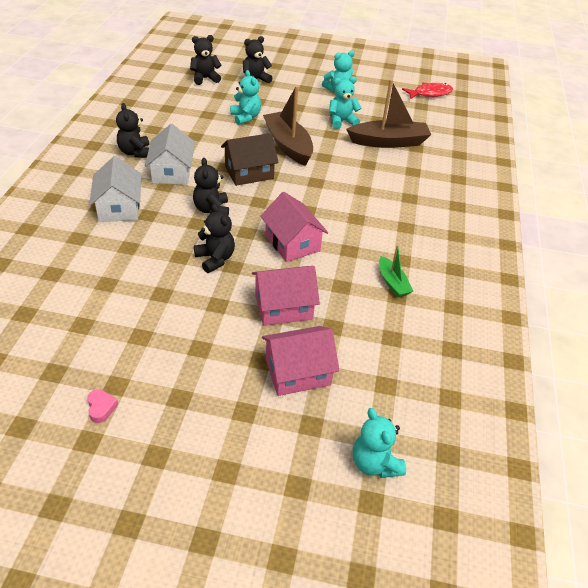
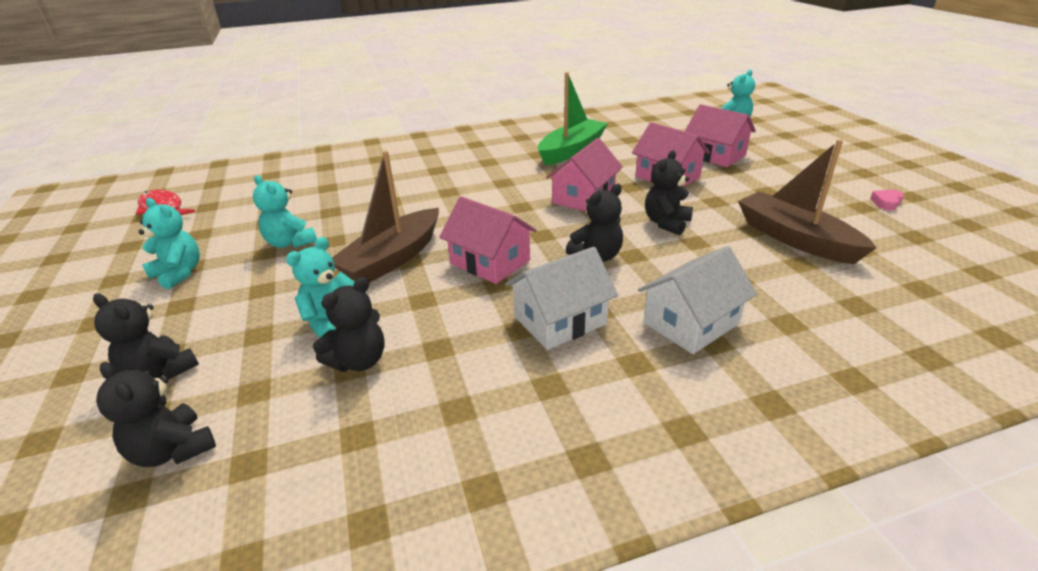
camera: 115 degrees left, 10 degrees down
black teddy bear [116,103,149,158] -> black teddy bear moved to [313,276,385,372]
brown house [221,133,279,186] -> pink house [439,196,537,284]
brown boat [346,79,431,148] -> brown boat moved to [738,139,877,264]
green boat [379,245,413,297] -> green boat [538,72,608,165], size x1.91

